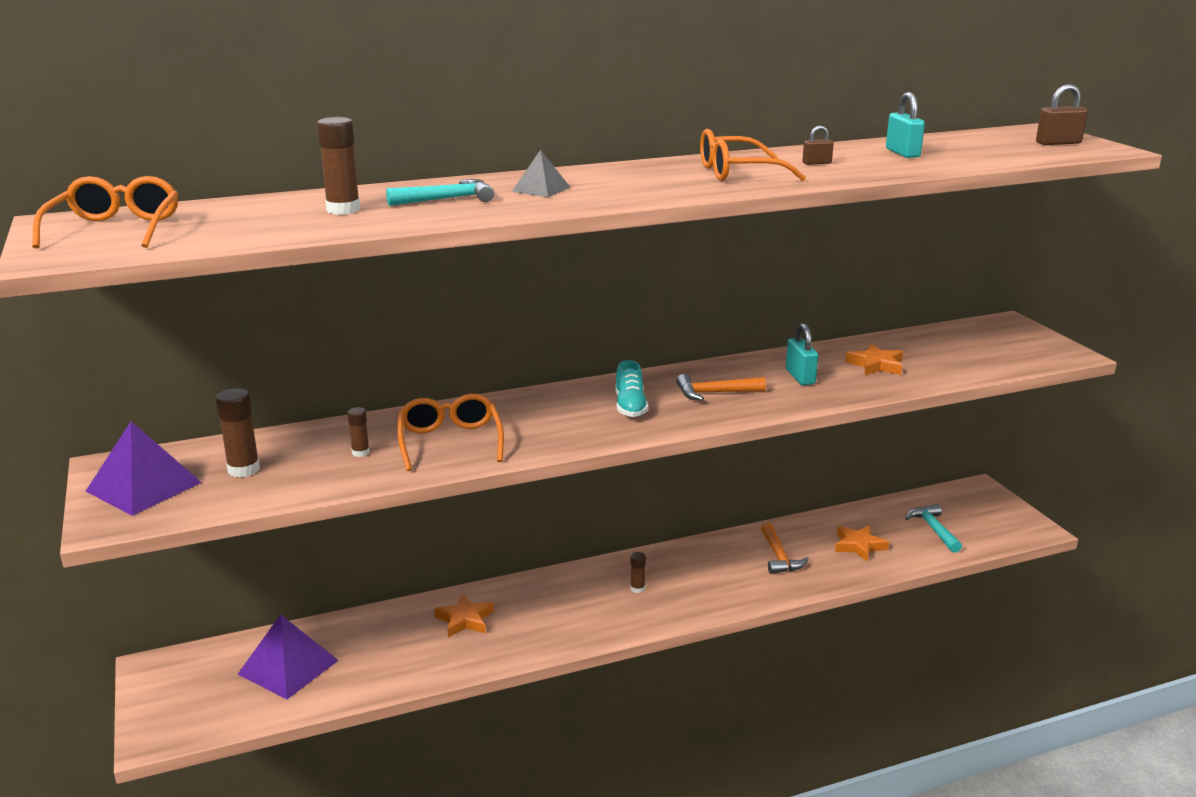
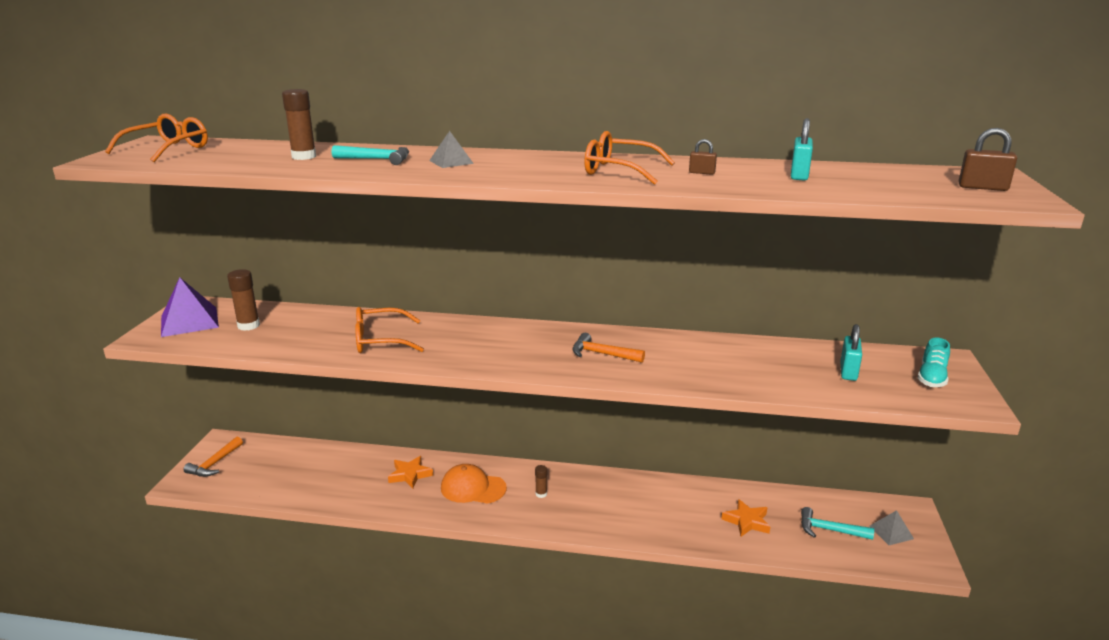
camera: 30 degrees right, 0 degrees up
purple pyramid [238,614,339,699] -> none
brown glue stick [347,407,370,457] -> none
orange glasses [398,394,504,471] -> orange glasses turned 120 degrees counterclockwise [355,307,424,353]
turquoise shoe [615,360,649,417] -> turquoise shoe moved to [918,337,950,387]
orange hammer [761,523,809,574] -> orange hammer moved to [183,437,243,477]
turquoise padlock [786,323,818,385] -> turquoise padlock moved to [840,324,862,381]
orange star [846,343,903,375] -> none
turquoise hammer [905,504,962,553] -> turquoise hammer turned 90 degrees counterclockwise [801,507,874,540]
none -> orange cap [441,464,507,504]
none -> grey pyramid [870,510,914,545]

